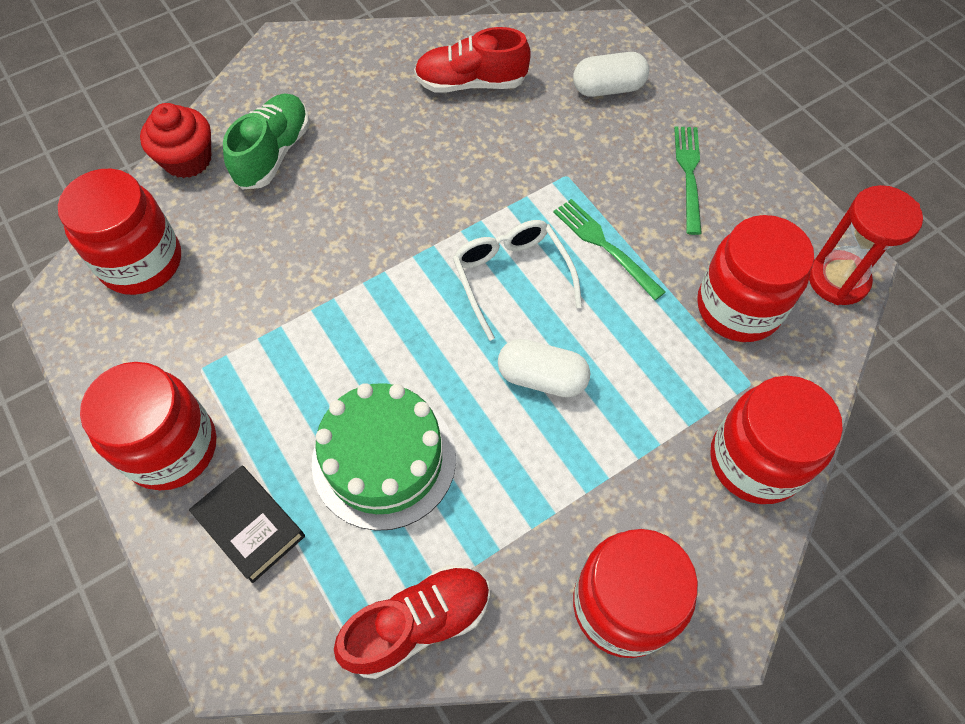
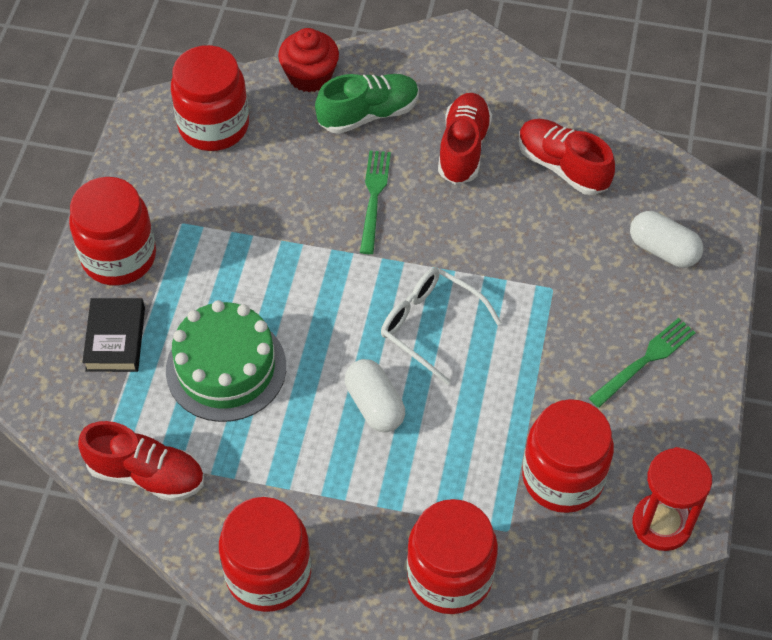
camera: 45 degrees right, 5 degrees down
white glasses [453,220,582,341] -> white glasses turned 75 degrees counterclockwise [381,268,502,385]
green fork [553,199,665,300] -> green fork moved to [360,150,391,254]
none -> red shoe [438,93,492,185]

